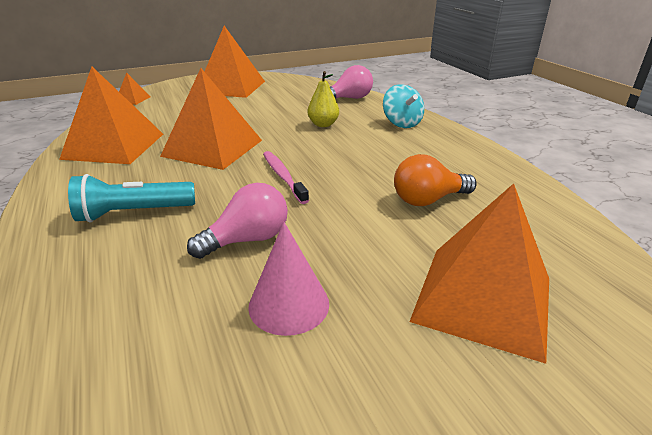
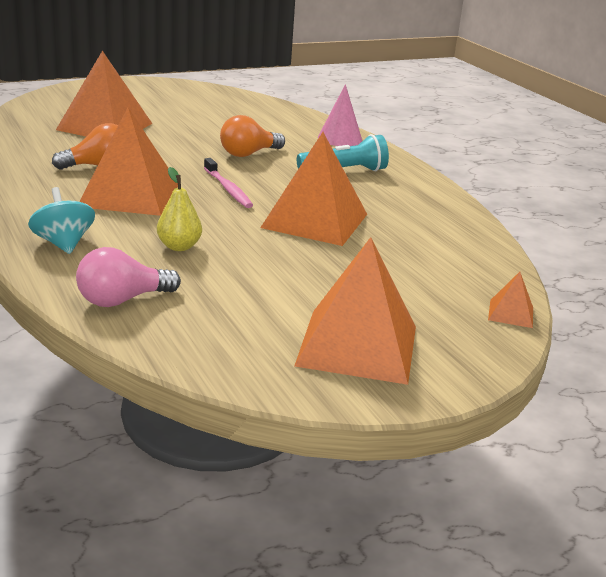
camera: 175 degrees right, 5 degrees down
orange pyramid [59,67,163,164] -> orange pyramid moved to [79,107,178,216]
pink light bulb [187,183,288,259] -> orange light bulb [220,115,285,157]
pink cone [248,222,329,336] -> pink cone moved to [318,84,362,146]

